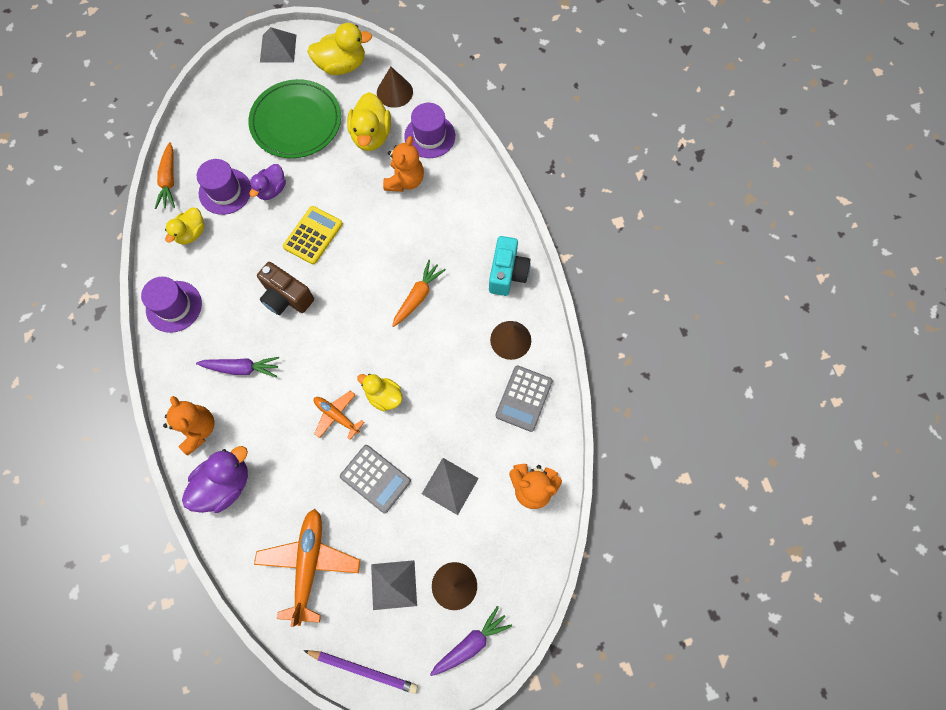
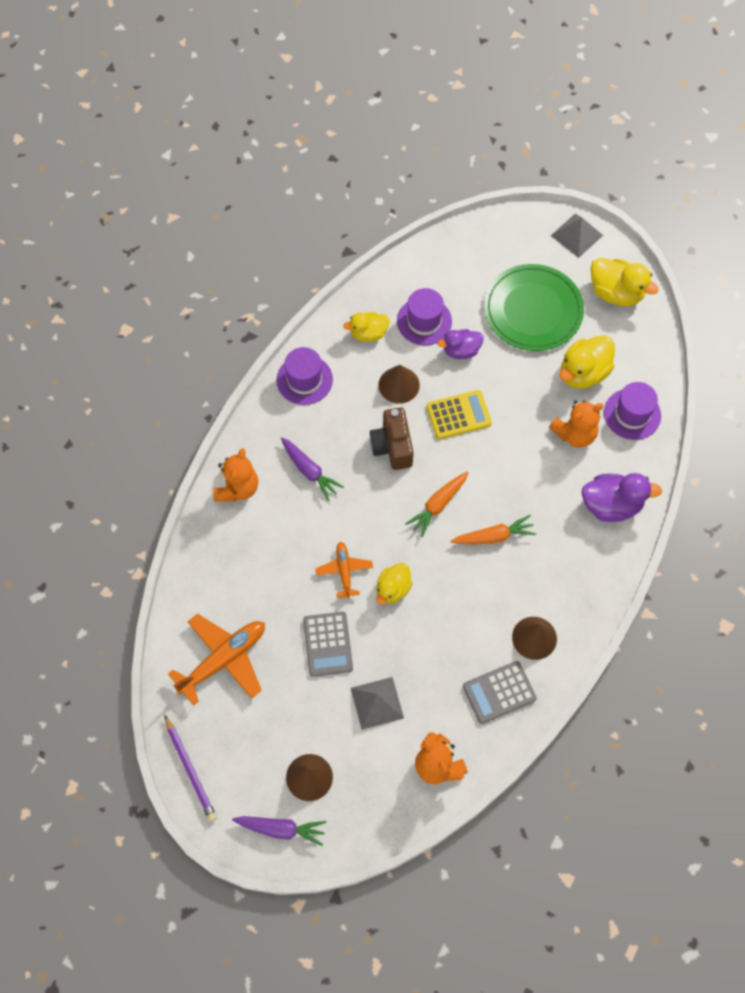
camera: 45 degrees right, 5 degrees down
orange carrot [155,142,175,209] -> orange carrot moved to [405,472,468,537]
purple duck [182,446,248,513] -> purple duck moved to [581,473,662,522]
yellow duck [357,374,403,412] -> yellow duck turned 135 degrees counterclockwise [377,563,413,604]
grey pyramid [371,560,417,610] -> none
brown cone [377,67,413,108] -> brown cone moved to [378,365,420,404]
turquoise camera [489,236,531,296] -> none

